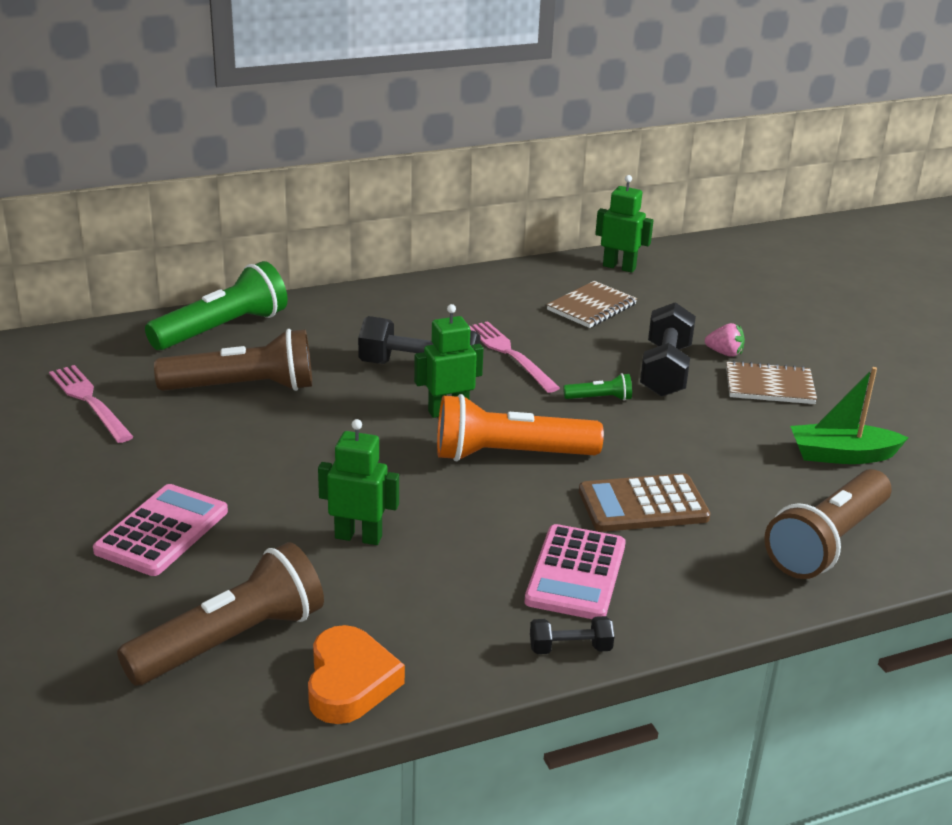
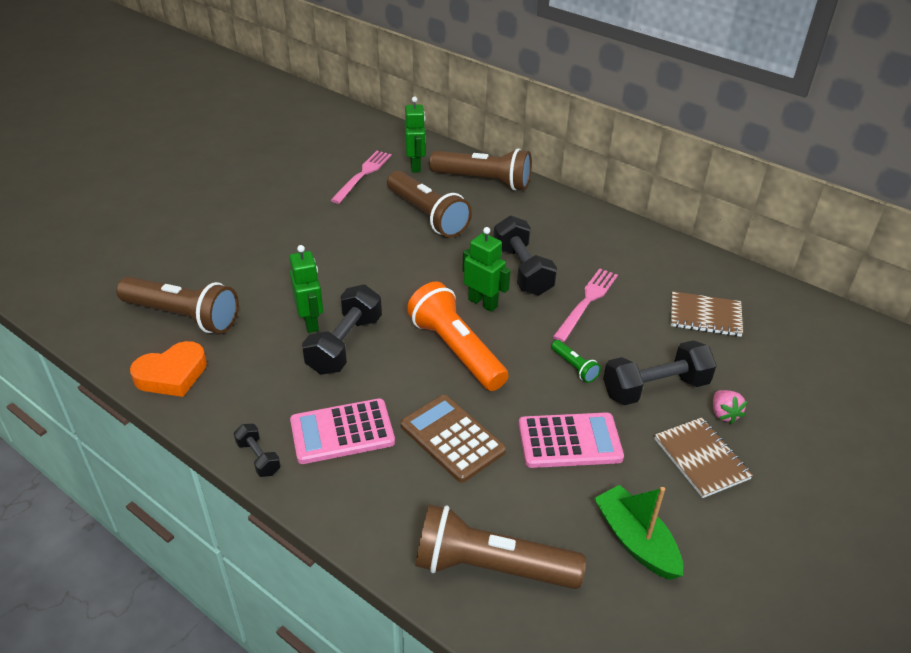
camera: 60 degrees right, 10 degrees up
pink calculator [93,484,228,576] -> pink calculator moved to [518,413,624,468]
green flashlight [145,261,288,350] -> brown flashlight [430,148,532,190]
green robot [595,175,654,273] -> green robot moved to [405,96,426,173]
none -> black dumbbell [302,285,382,375]

